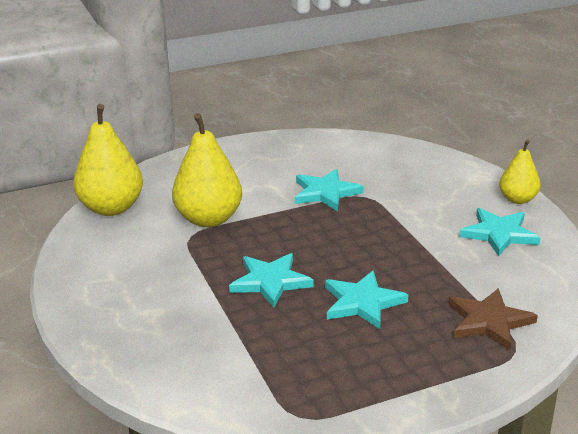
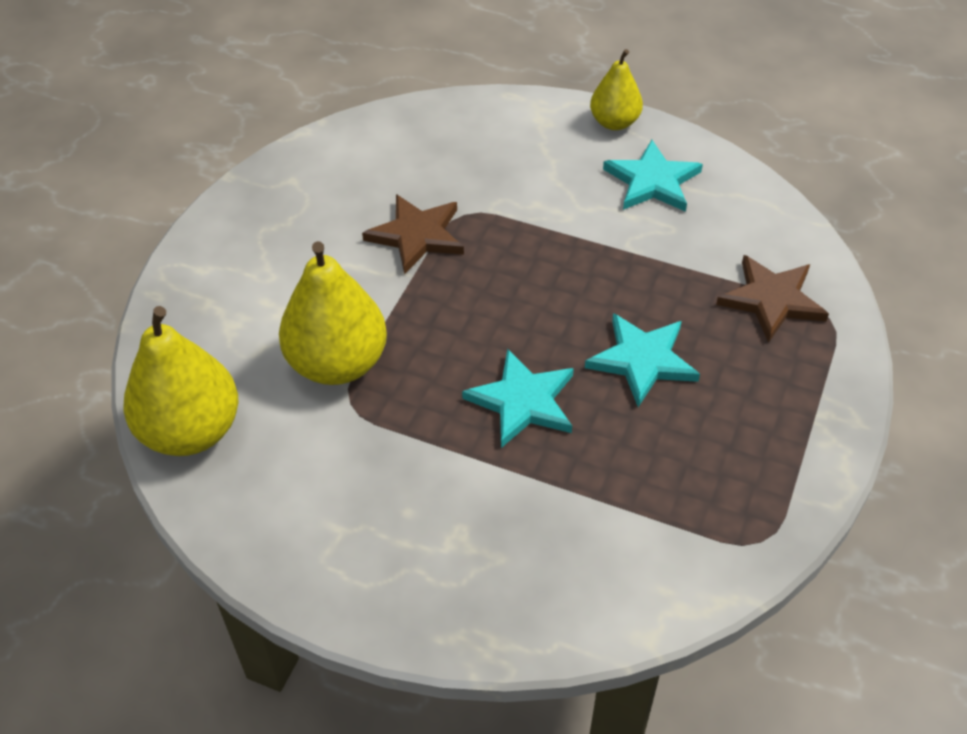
camera: 45 degrees left, 20 degrees up
turquoise star [295,169,364,211] -> brown star [362,194,464,275]

